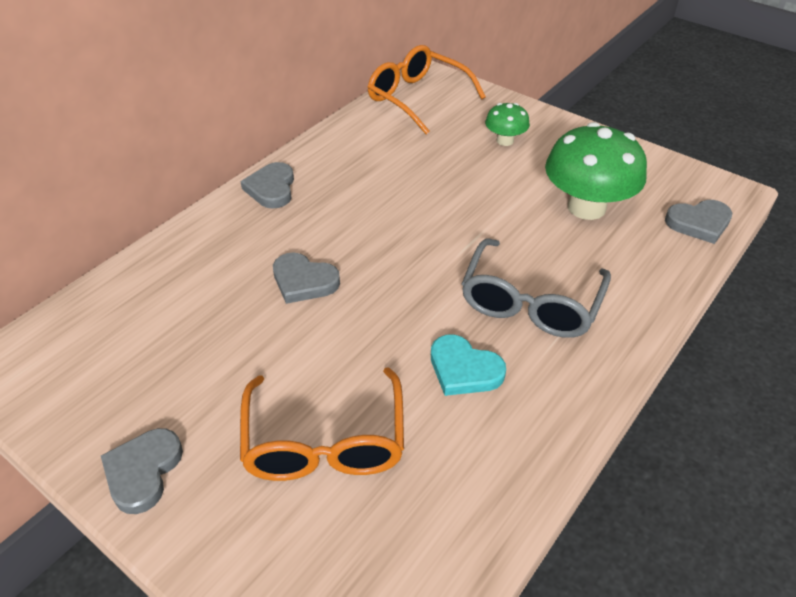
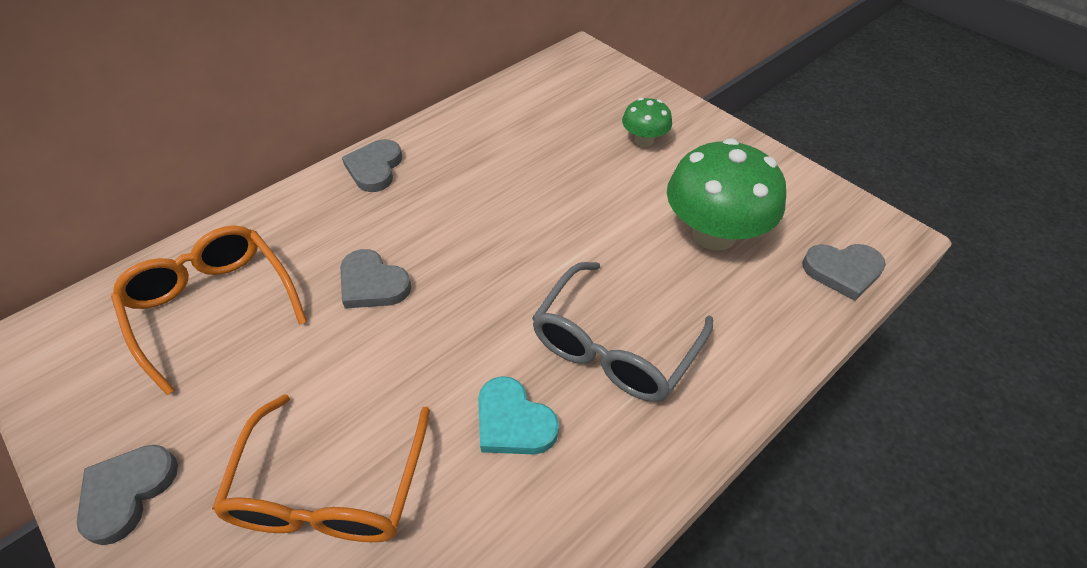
camera: 10 degrees right, 5 degrees up
orange glasses [368,45,486,134] -> orange glasses moved to [111,225,307,395]

